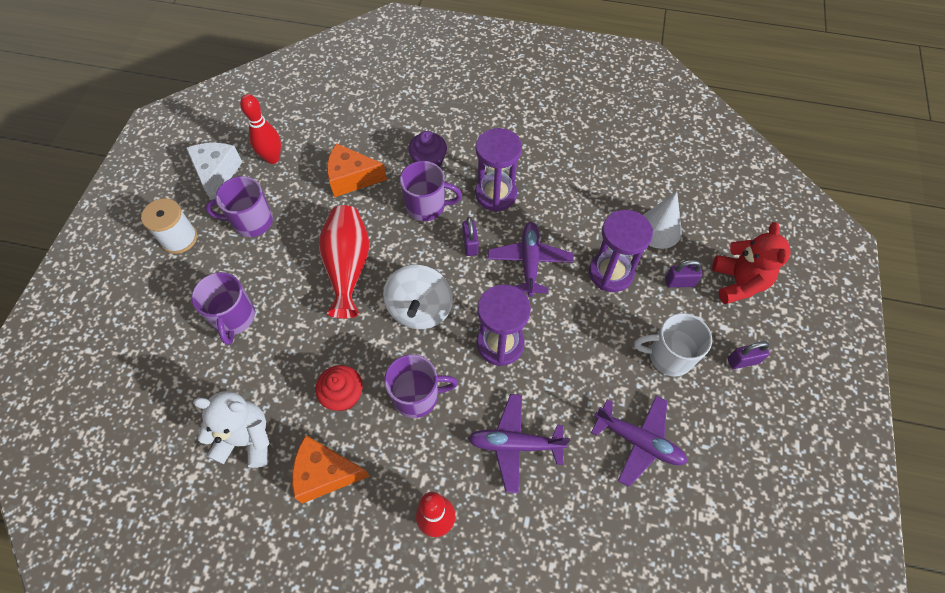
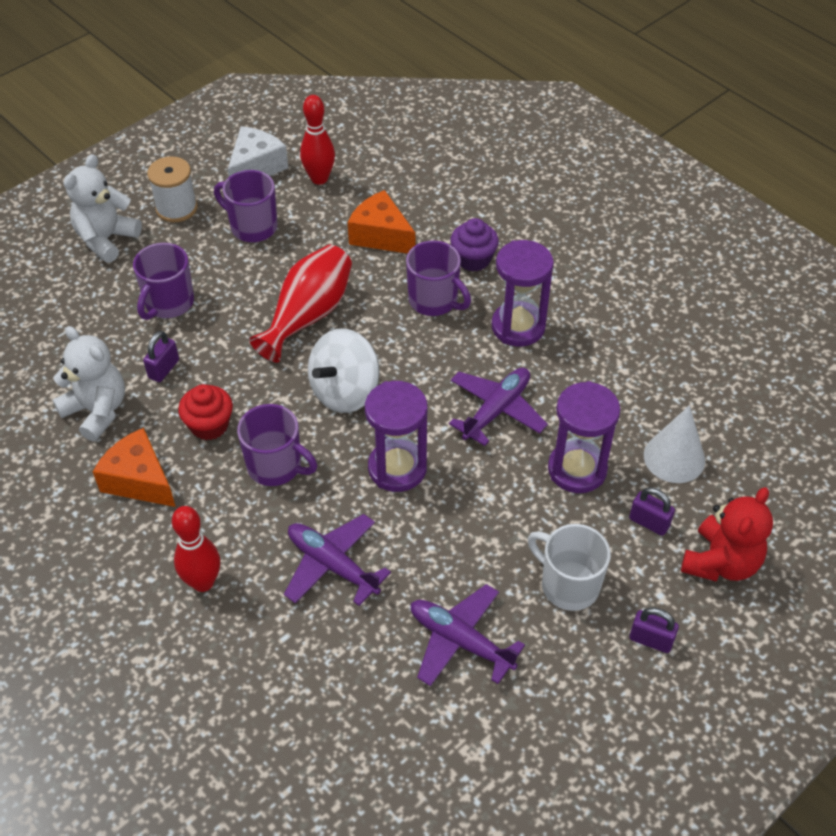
camera: 35 degrees right, 10 degrees down
purple padlock [462,217,479,256] -> purple padlock moved to [143,331,179,382]
purple plane [591,396,687,487] -> purple plane turned 150 degrees clockwise [411,584,525,686]
none -> white teddy bear [63,154,142,263]

